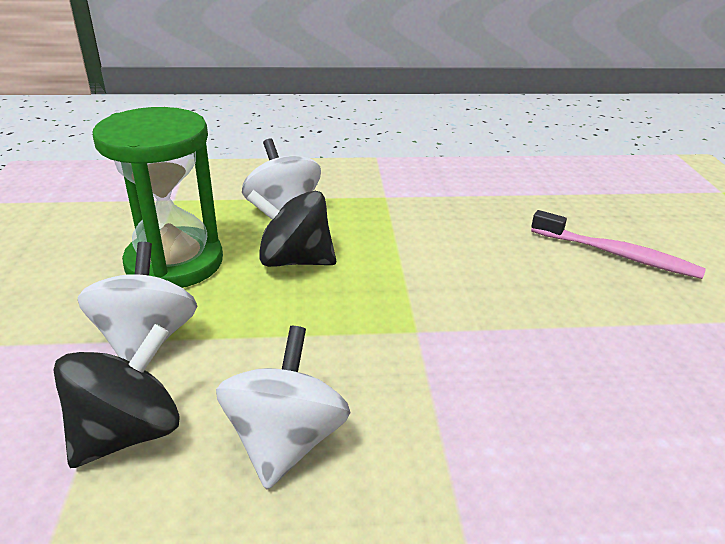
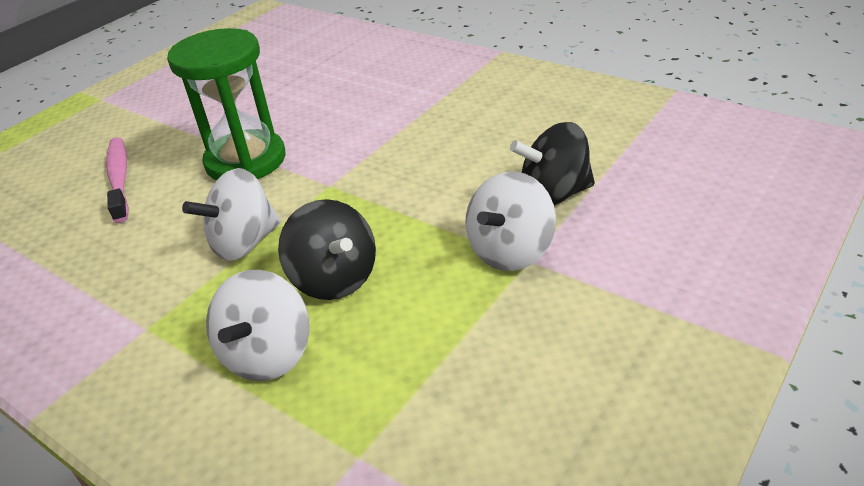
camera: 135 degrees left, 5 degrees up
green hourglass [93,107,223,288] -> green hourglass moved to [167,28,286,180]
white spinning top [216,326,350,489] -> white spinning top moved to [182,168,281,261]

